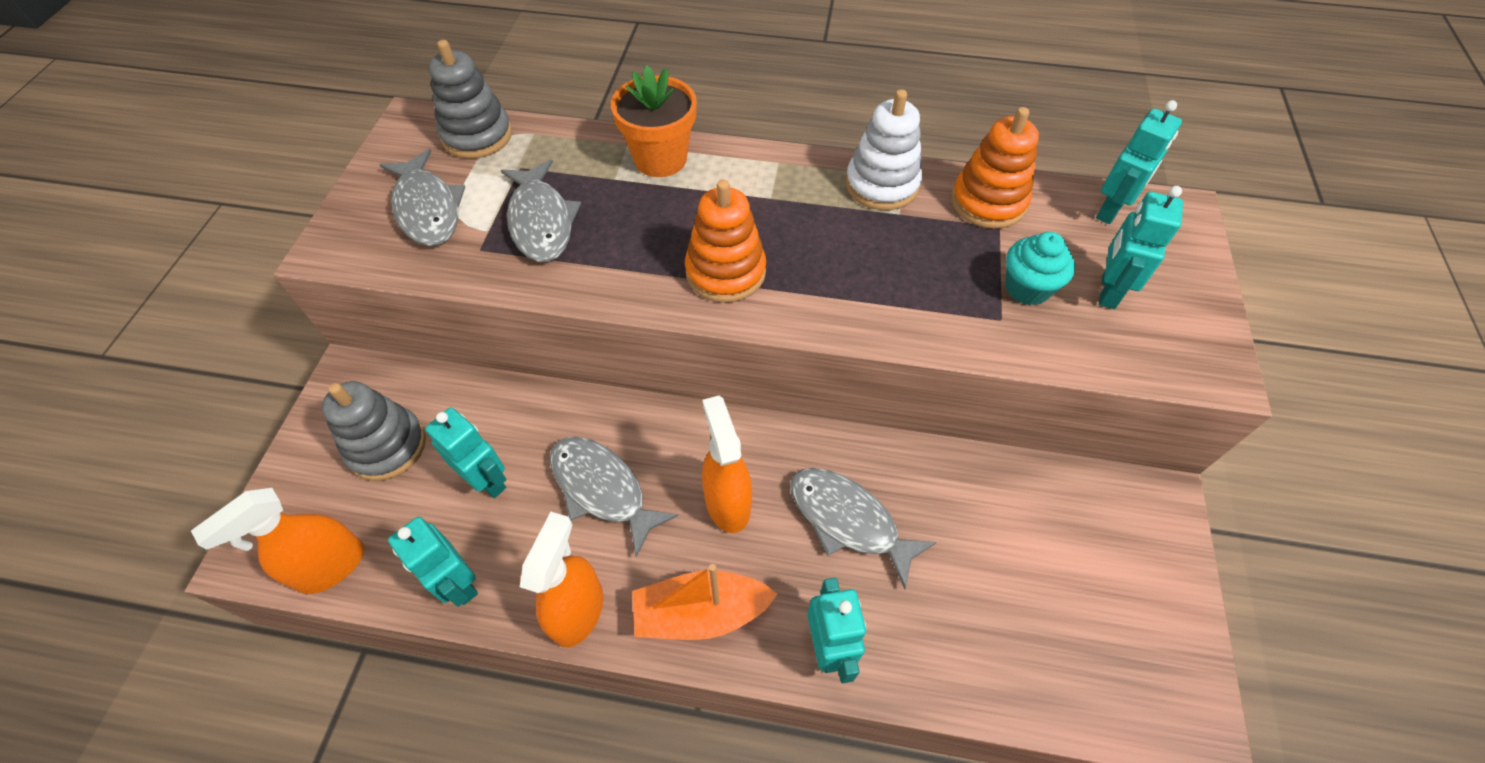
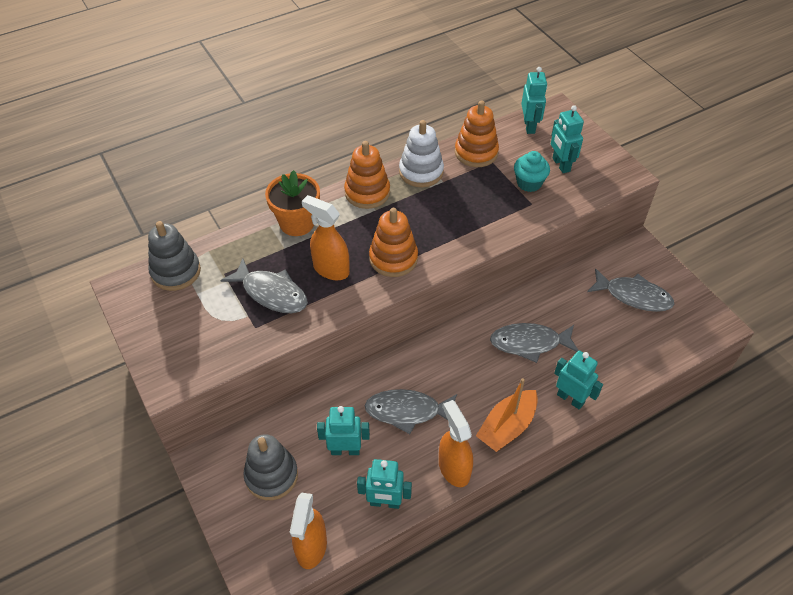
camera: 40 degrees left, 5 degrees down
grey fish [379,149,465,246] -> grey fish moved to [587,268,674,312]
orange spray bottle [702,395,752,533] -> orange spray bottle moved to [302,195,350,280]
none -> orange stacking toy [344,141,390,209]

